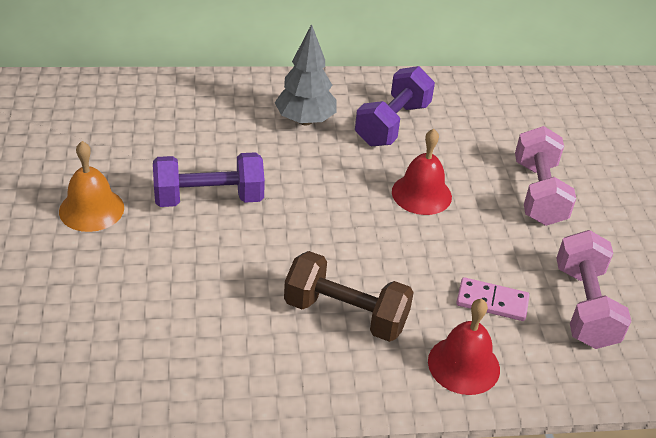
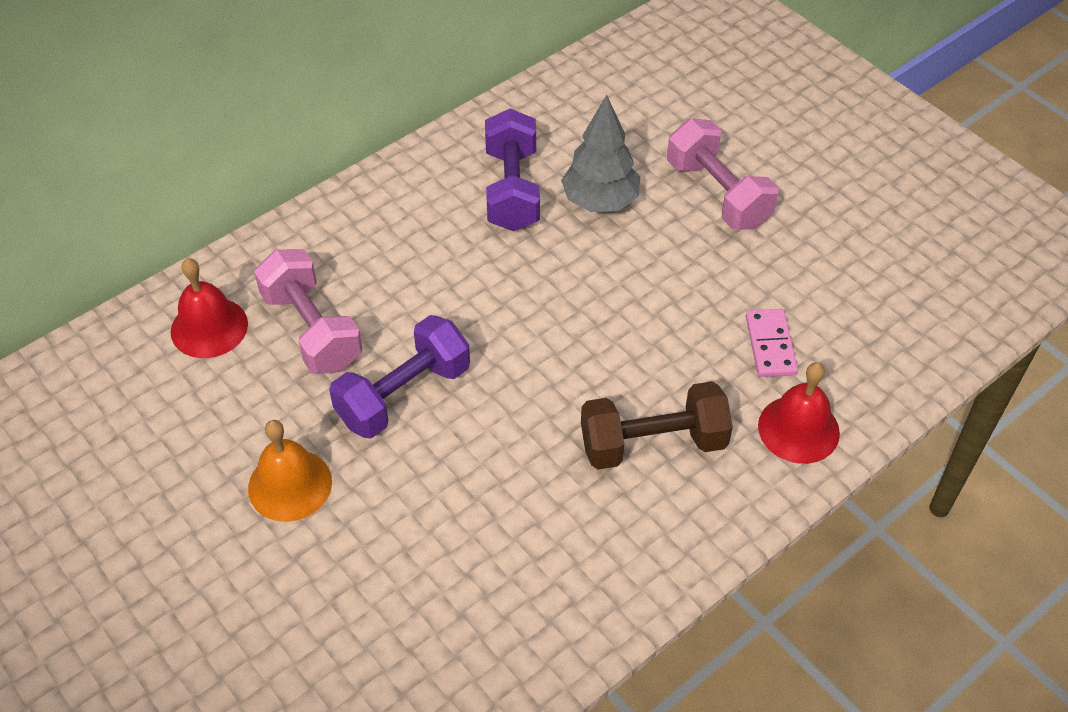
camera: 30 degrees left, 10 degrees up
grey tree [275,24,337,125] -> grey tree moved to [561,95,640,212]
red bell [392,129,452,215] -> red bell moved to [171,258,248,358]
pink domino [456,277,529,321] -> pink domino turned 75 degrees counterclockwise [746,309,798,377]
pink dumbbell [556,230,631,349] -> pink dumbbell moved to [254,249,363,374]

